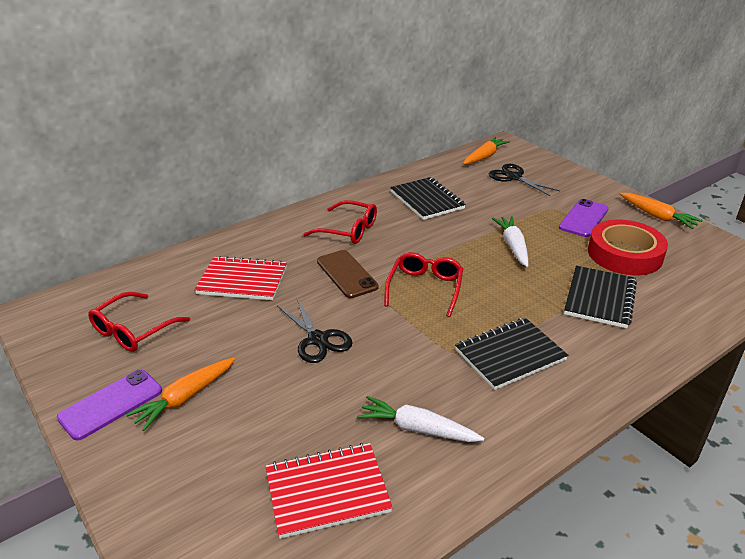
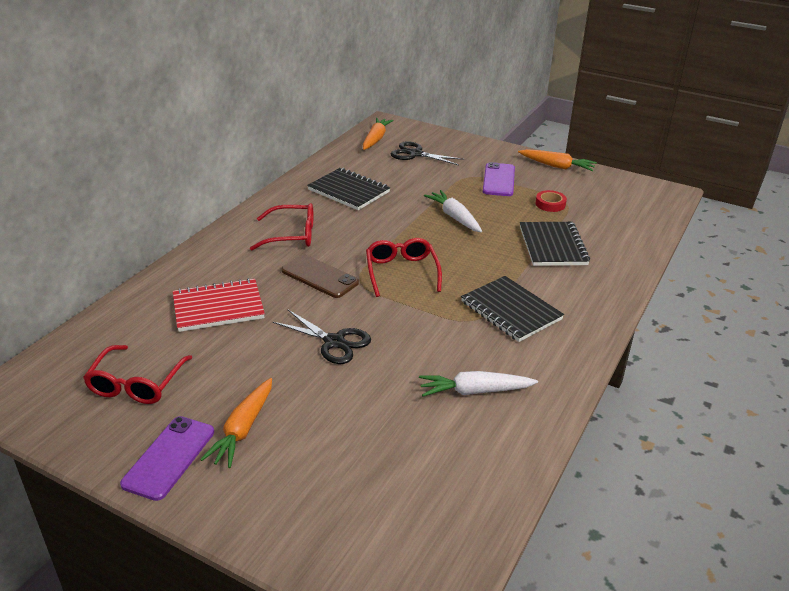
camera: 25 degrees left, 0 degrees up
red notebook [266,443,393,539] -> none
black notebook [455,318,568,390] -> black notebook turned 75 degrees counterclockwise [461,276,564,342]
red tape [588,220,668,275] -> red tape [536,190,567,212], size x0.45

